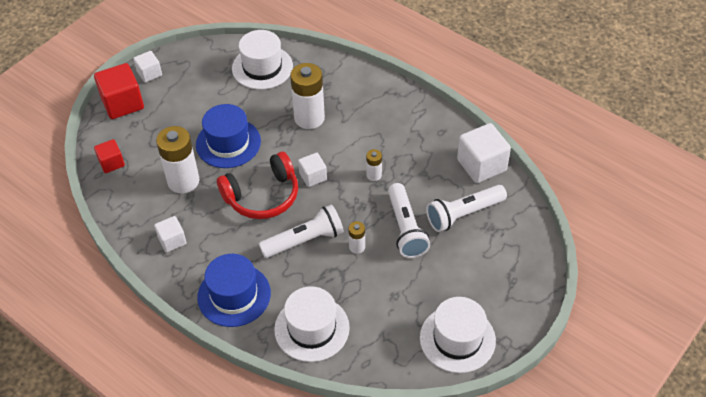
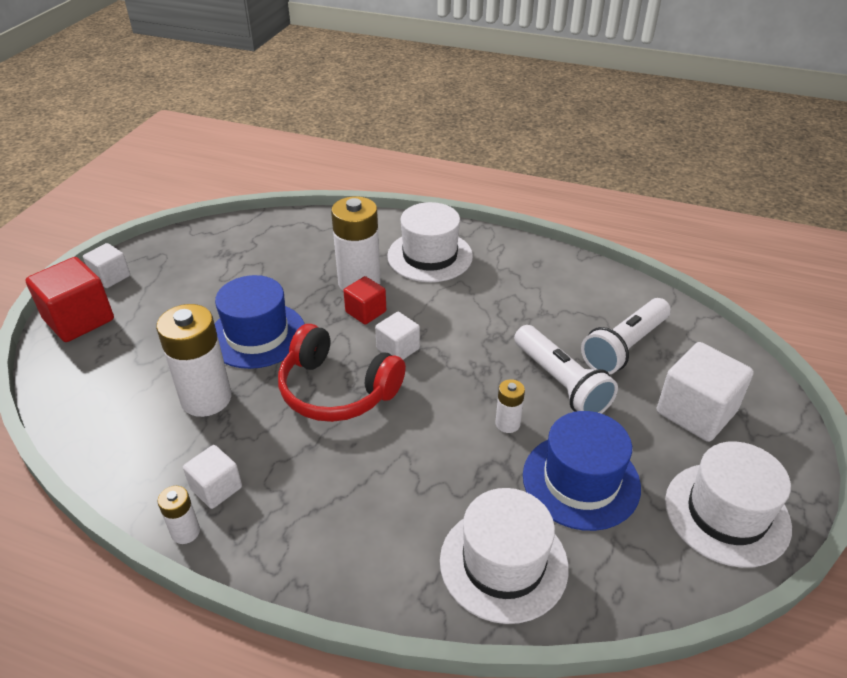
camera: 20 degrees left, 10 degrees down
red cube [94,139,125,173] -> red cube moved to [343,276,386,325]
blue hat [197,254,271,327] -> blue hat moved to [523,411,641,531]
red headphones [217,152,298,219] -> red headphones turned 75 degrees clockwise [278,324,406,422]
white hat [232,30,293,90] -> white hat moved to [387,202,473,282]
white flashlight [259,204,344,258] -> none
white battery [366,149,382,181] -> white battery moved to [157,486,200,544]
white cube [457,123,511,183] -> white cube moved to [657,342,754,442]

